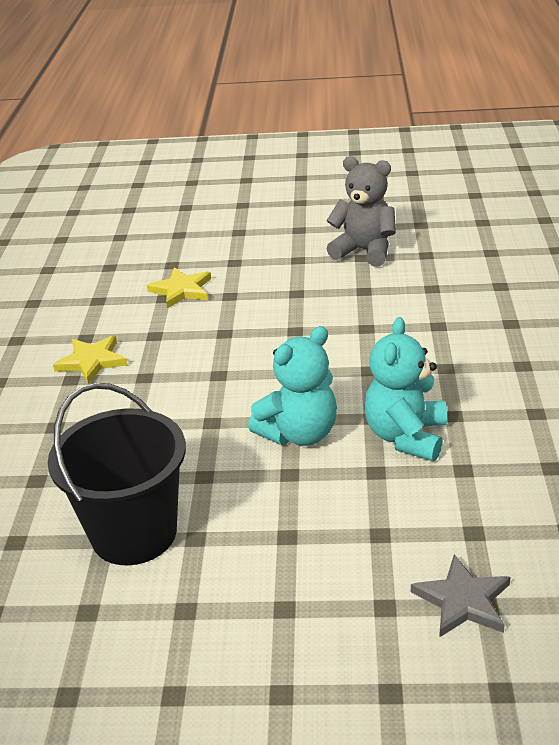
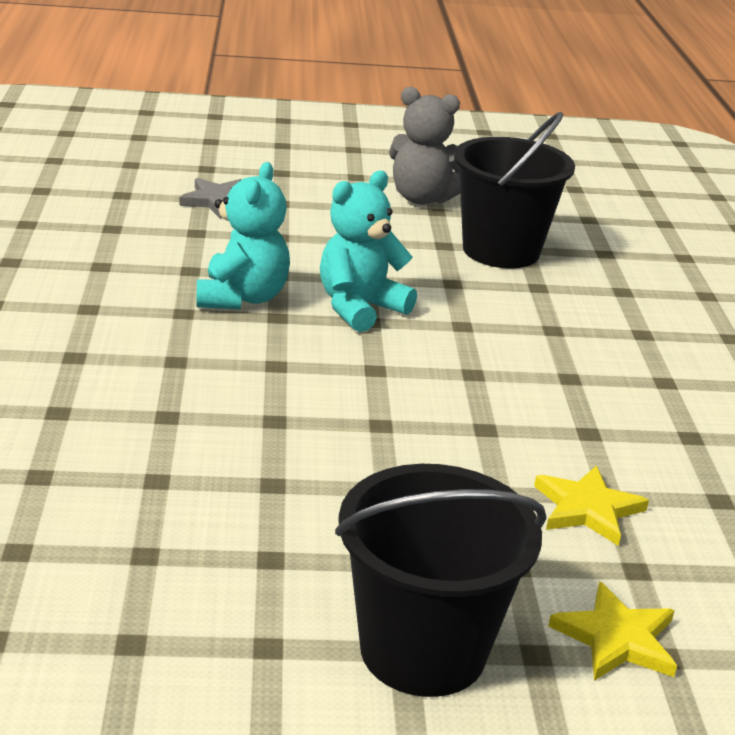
camera: 170 degrees right, 5 degrees down
yellow star [53,335,127,384] -> yellow star moved to [548,581,677,681]
grey teddy bear [326,156,396,266] -> grey teddy bear moved to [389,87,460,205]
none -> black bucket [335,464,547,697]

